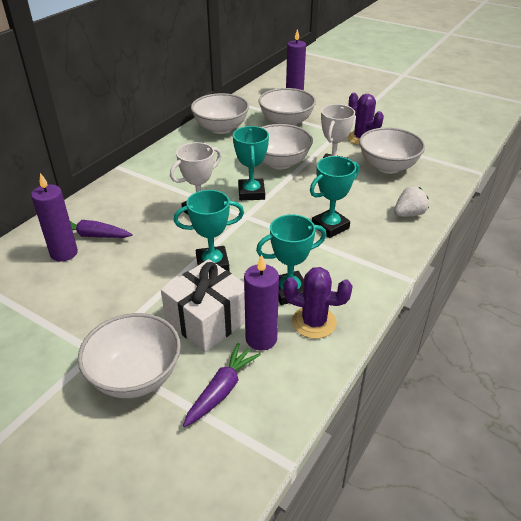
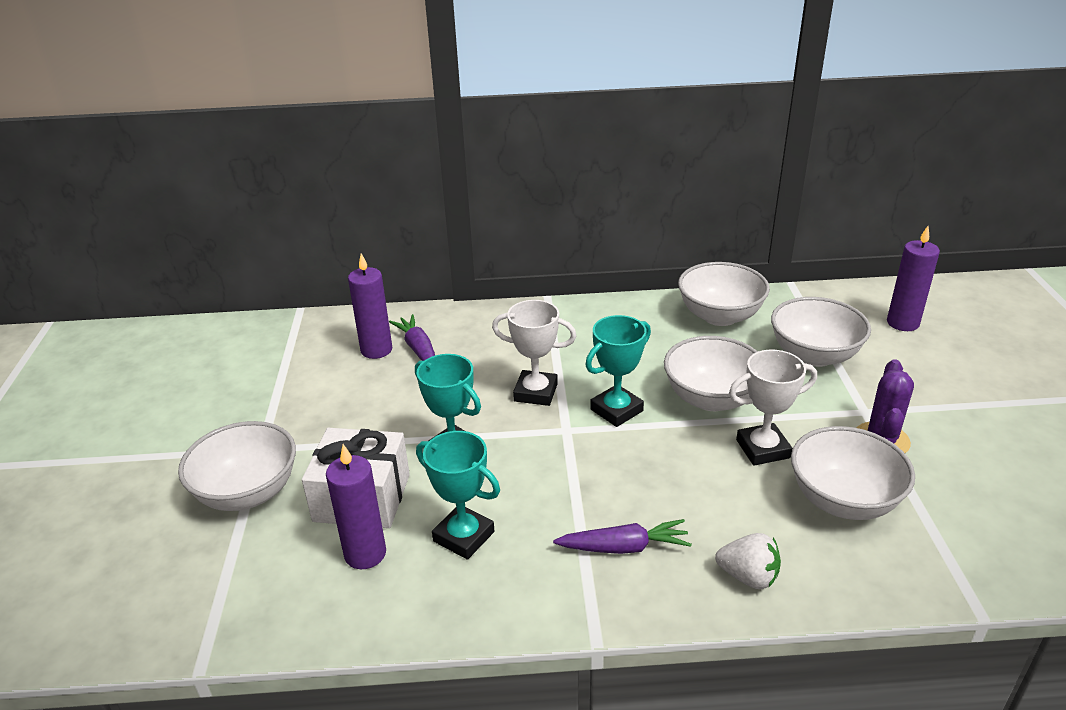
camera: 55 degrees right, 5 degrees down
purple carrot [183,343,261,427] -> purple carrot moved to [553,519,692,554]
purple cactus [283,267,353,339] -> none
turquoise trophy [310,156,359,238] -> none

